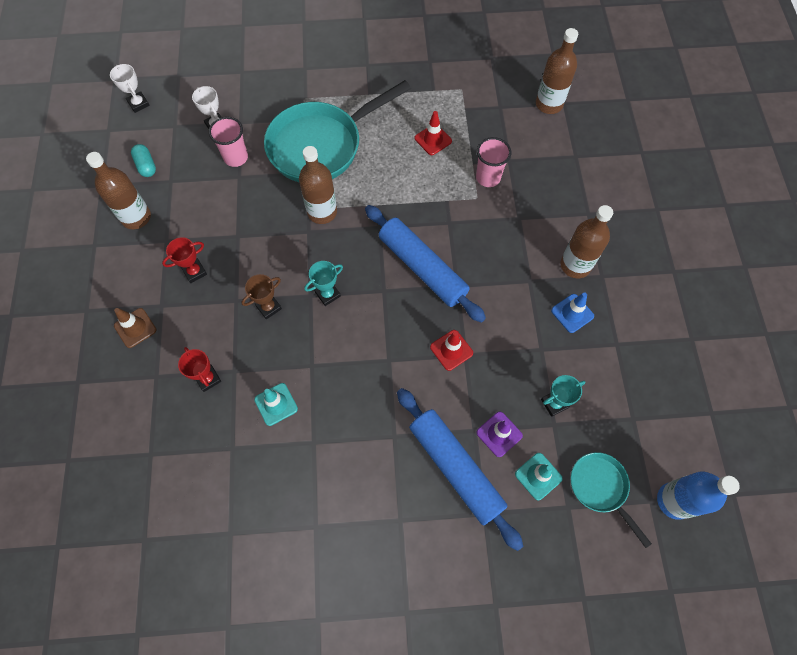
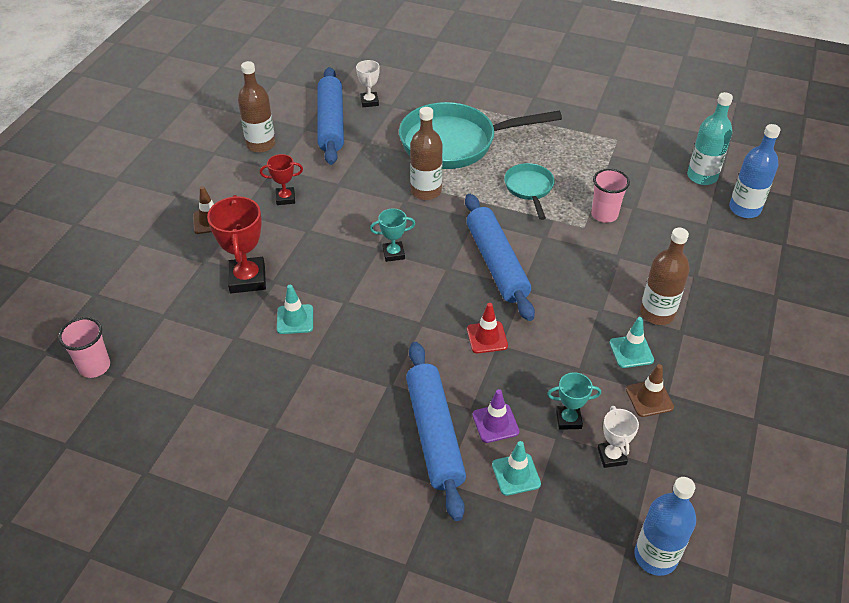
camera: 25 degrees right, 20 degrees down
white trophy [110,64,150,113] -> white trophy moved to [598,406,639,468]
turquoise capsule [131,144,156,177] -> none
red trophy [178,347,221,392] -> red trophy [207,195,266,293], size x1.76
pink cup [209,117,248,167] -> pink cup moved to [58,317,110,378]
brown trophy [242,274,282,320] -> none
red traffic cone [415,111,452,155] -> none
brown bottle [536,28,578,114] -> turquoise bottle [687,92,733,185]
blue traffic cone [551,292,594,333] -> turquoise traffic cone [609,317,654,368]
turquoise pan [571,452,652,548] -> turquoise pan moved to [504,163,555,220]
none -> blue rolling pin [318,67,344,165]
none -> brown traffic cone [626,364,674,417]
none -> blue bottle [729,124,780,218]

